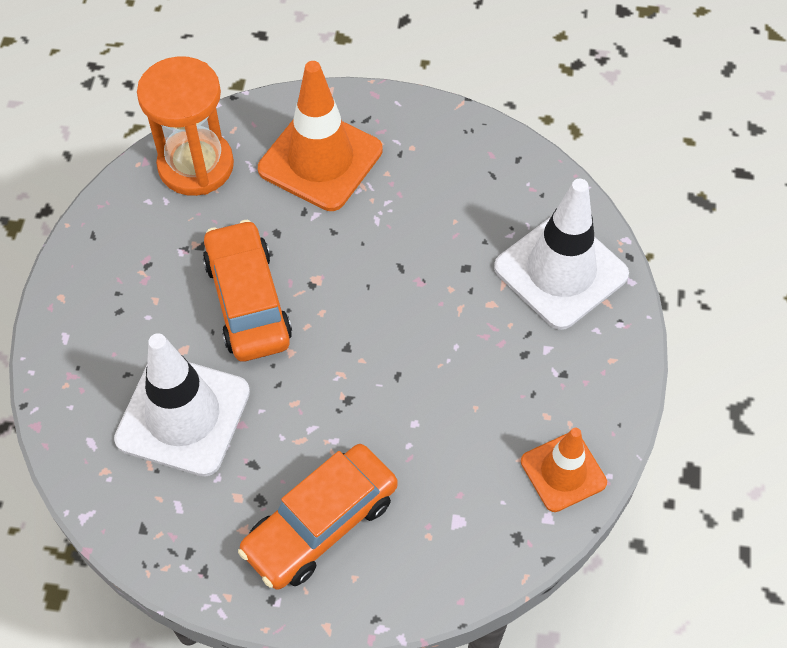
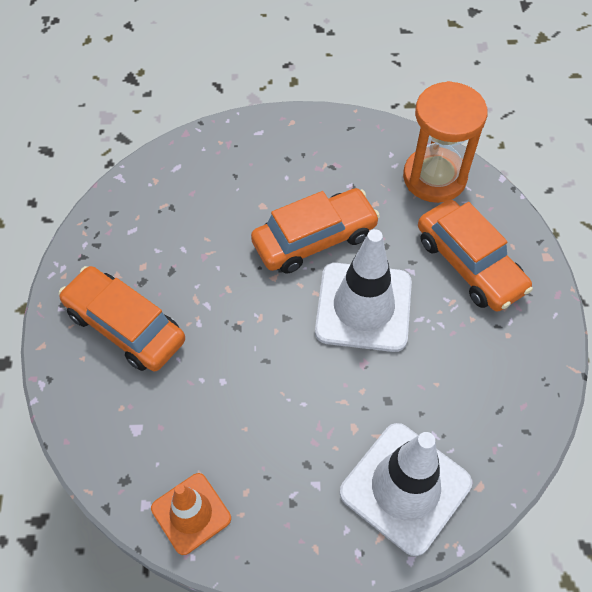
camera: 80 degrees right, 0 degrees up
white traffic cone [114,333,250,477] -> white traffic cone moved to [315,229,412,352]
orange traffic cone [258,61,383,211] -> orange car [418,200,533,312]

